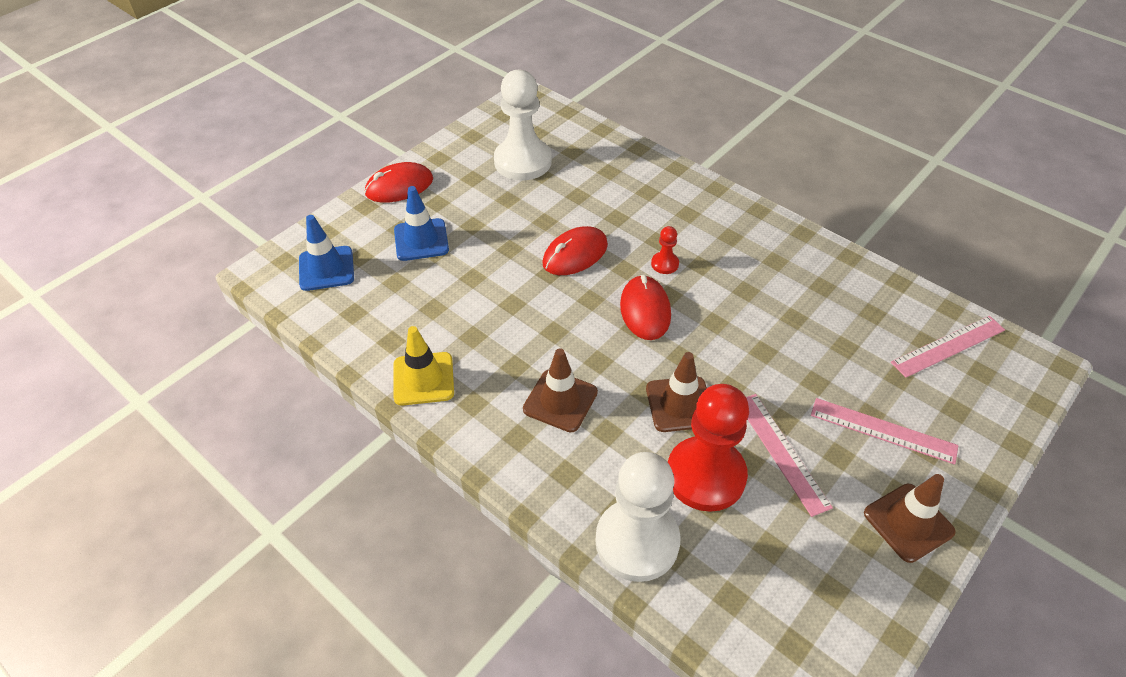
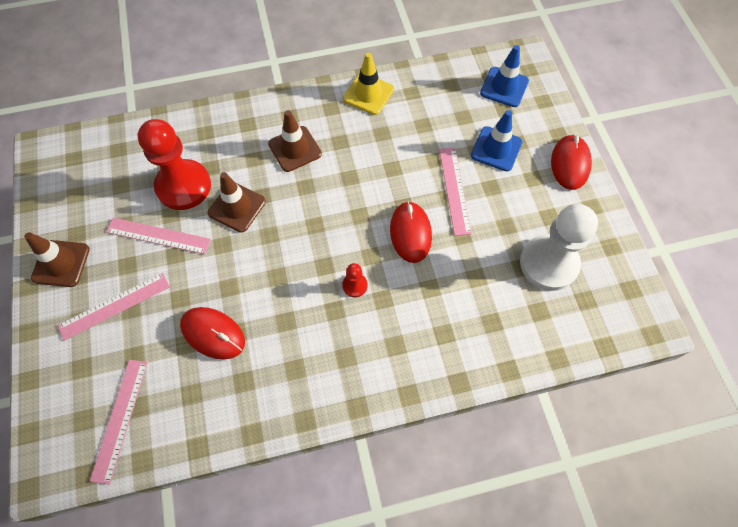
camera: 125 degrees right, 15 degrees up
white pawn [595,452,681,582] -> none
red mouse [620,275,671,340] -> red mouse moved to [180,307,245,360]
none -> pink ruler [439,148,472,236]

